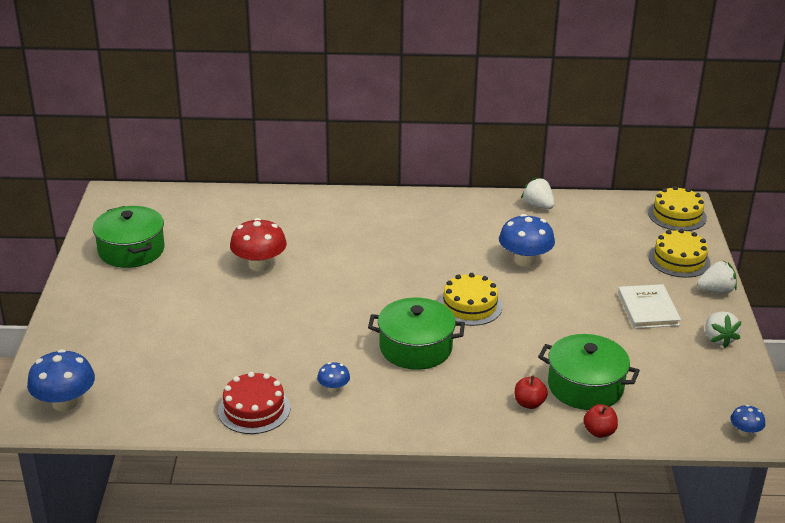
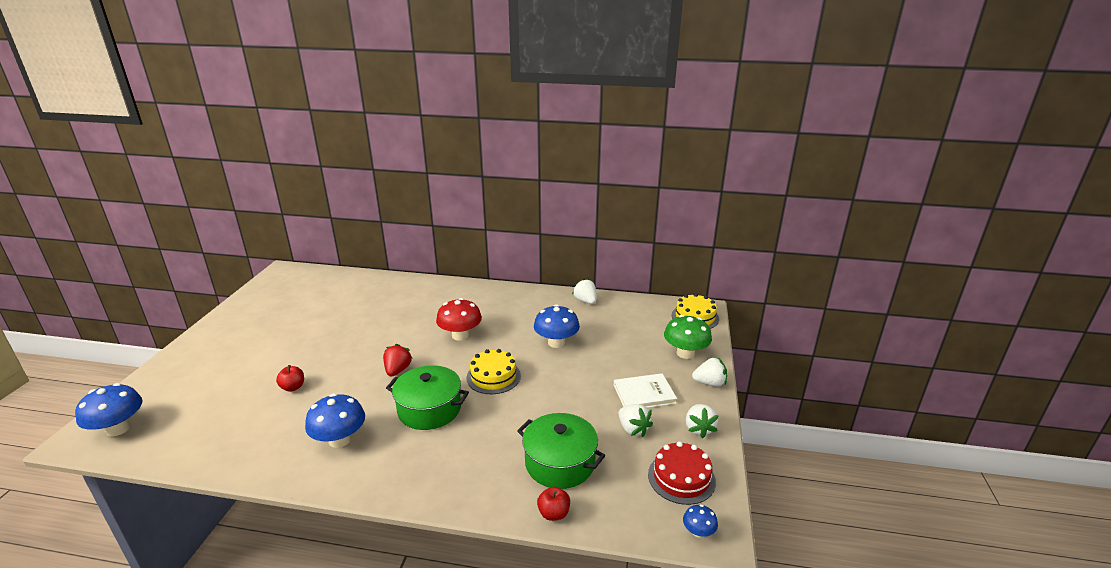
camera: 10 degrees right, 5 degrees down
green pot [93,206,165,268] -> none
red cake [218,372,290,434] -> red cake moved to [648,441,716,505]
red mushroom [230,218,287,271] -> red mushroom moved to [436,298,482,341]
blue mushroom [317,362,350,393] -> blue mushroom [305,394,365,448], size x1.96
red apple [515,376,548,409] -> red apple moved to [276,365,304,392]
white book [618,284,681,329] -> white book turned 75 degrees clockwise [614,373,677,408]
yellow cake [649,229,711,278] -> green mushroom [664,315,712,359]
none -> red strawberry [383,344,413,377]
none -> white strawberry [619,404,653,437]

